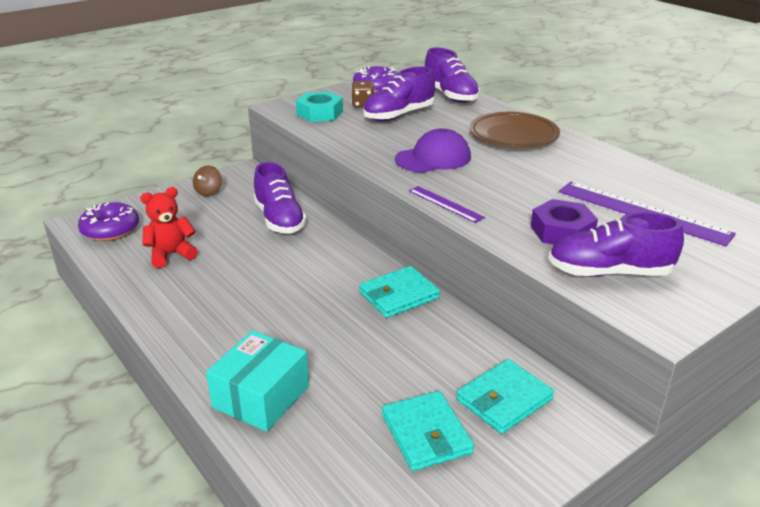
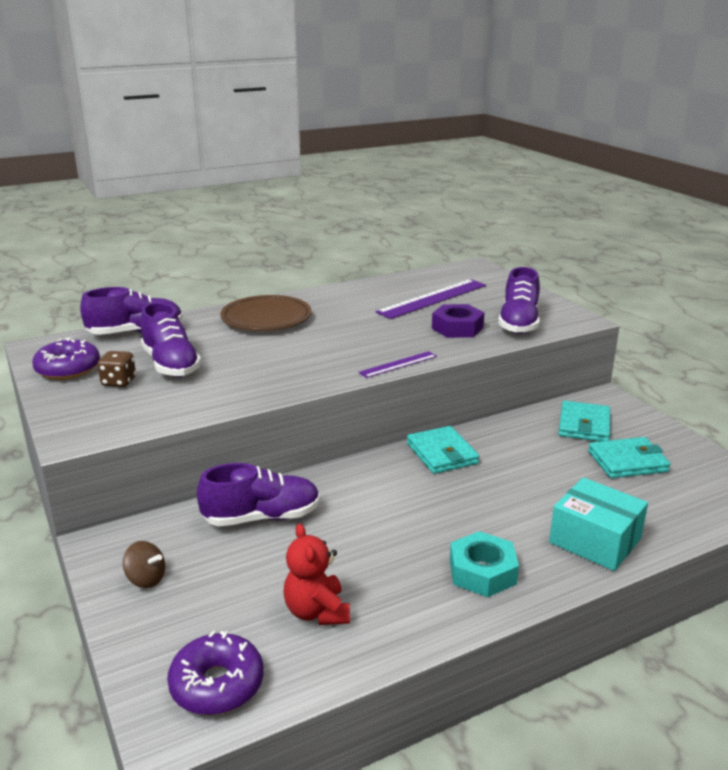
camera: 80 degrees left, 5 degrees down
turquoise nut [296,91,343,122] -> turquoise nut moved to [450,531,519,597]
purple cap [395,128,471,173] -> none
turquoise wallet [456,359,554,434] -> turquoise wallet turned 45 degrees clockwise [558,401,610,441]

